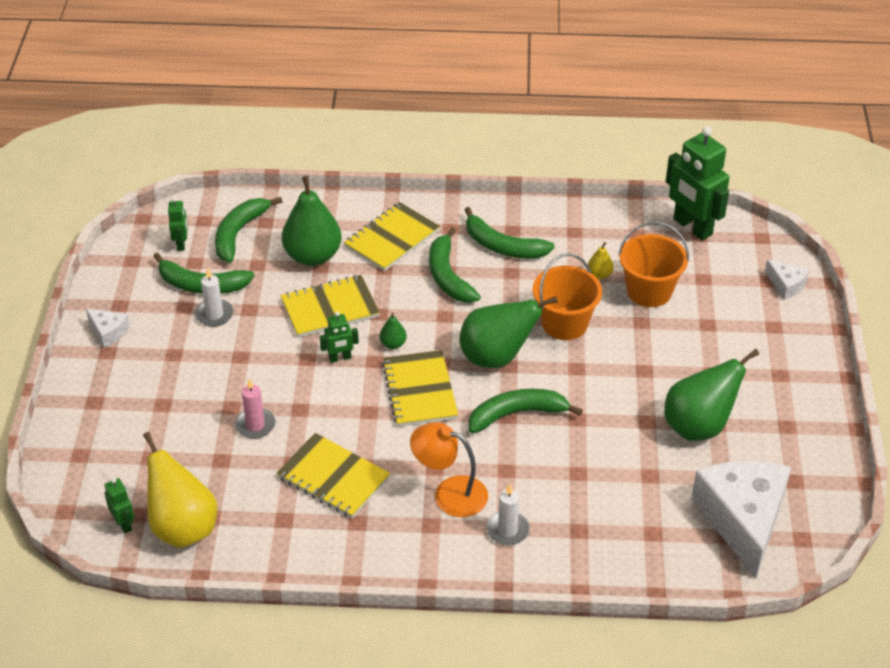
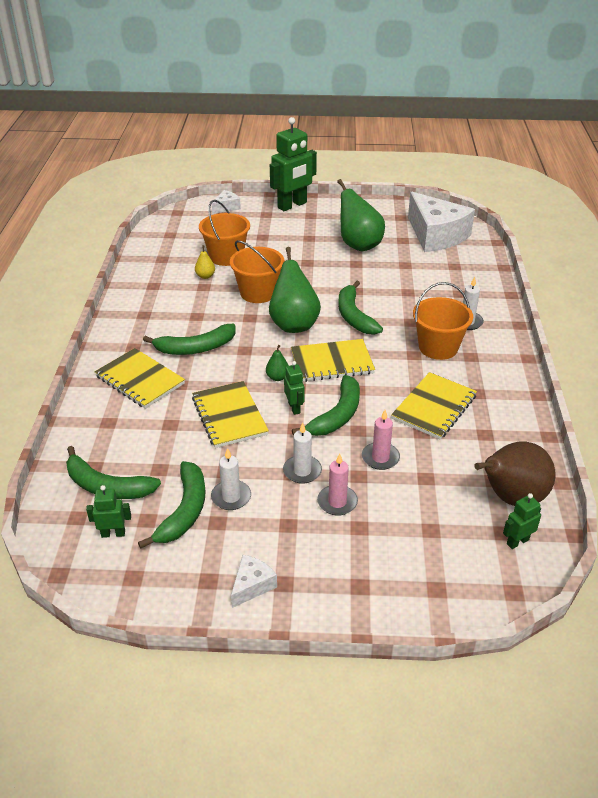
camera: 90 degrees left, 5 degrees down
yellow pear [143,432,218,548] -> brown pear [474,441,556,506]
green pear [282,176,342,266] -> none
orange lamp [410,422,488,517] -> orange bucket [413,282,473,360]
green banana [465,207,555,259] -> green banana moved to [292,375,360,436]
green robot [666,126,730,241] -> green robot moved to [270,117,317,211]
white cheese [691,461,791,578] -> white cheese turned 120 degrees counterclockwise [408,192,475,252]
none -> white candle [283,423,322,484]
none -> pink candle [317,453,358,516]

